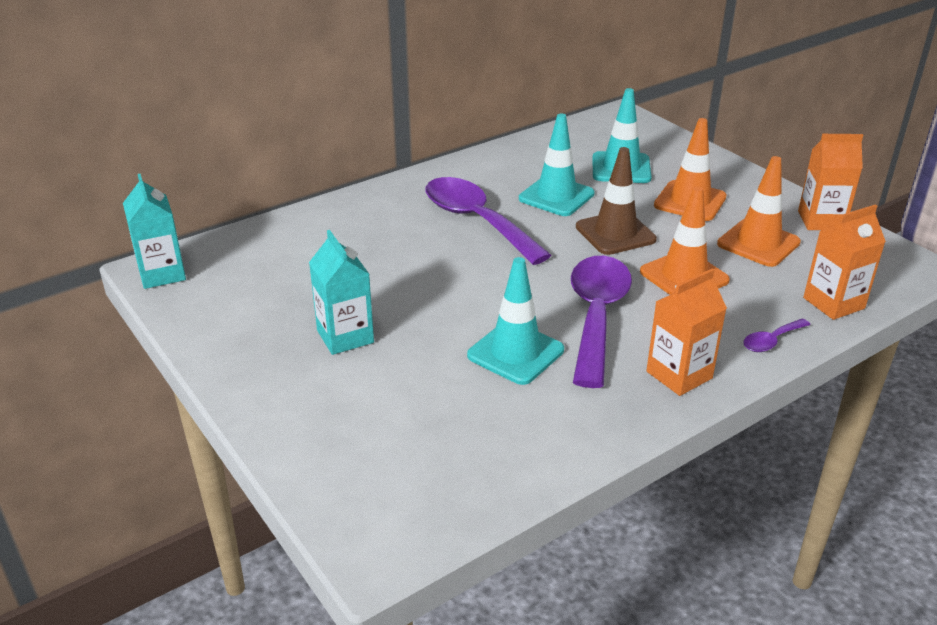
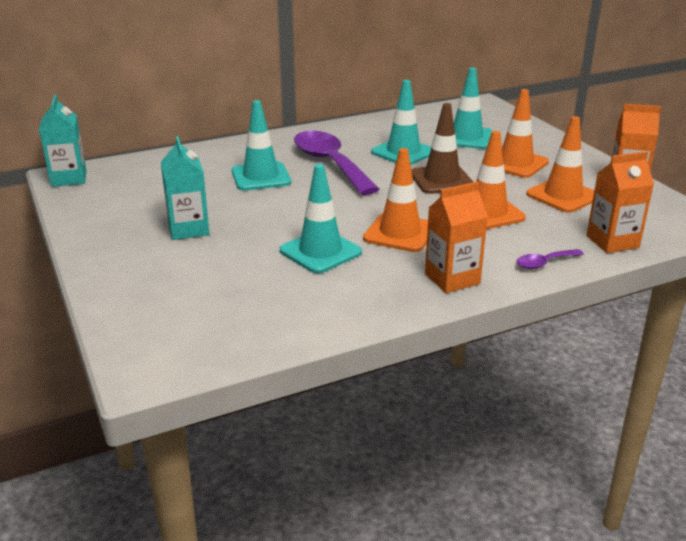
camera: 10 degrees right, 5 degrees down
purple spoon [571,256,632,388] -> orange traffic cone [363,148,428,252]
none -> turquoise traffic cone [231,100,291,191]

